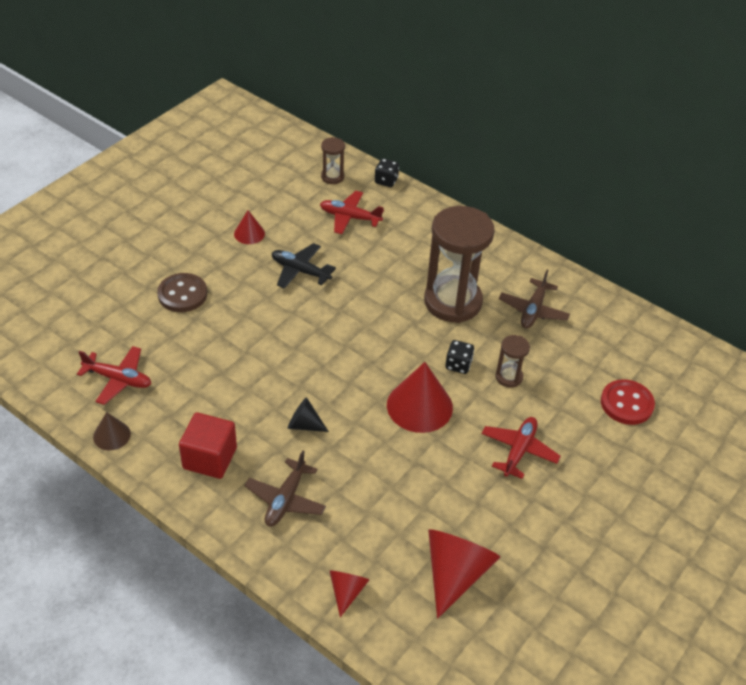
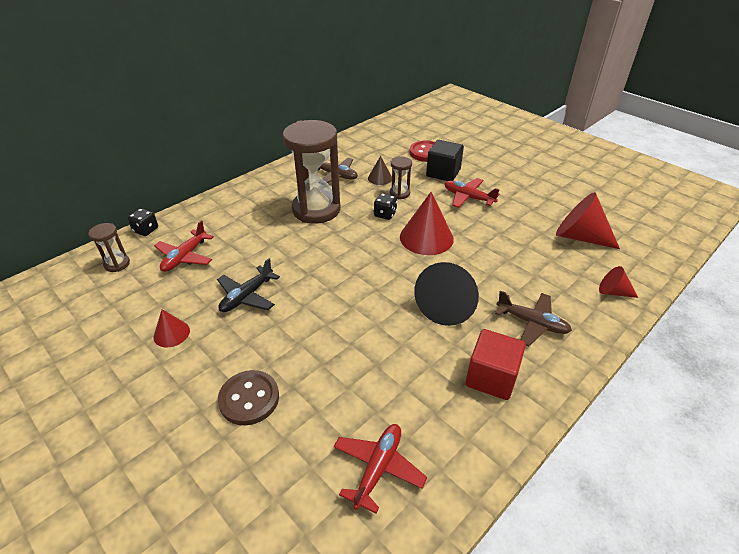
camera: 80 degrees left, 5 degrees down
brown cone [93,412,131,450] -> brown cone moved to [368,156,392,185]
black cone [288,397,329,432] -> black cone [414,262,479,326], size x1.87
none -> black cube [426,140,464,181]

